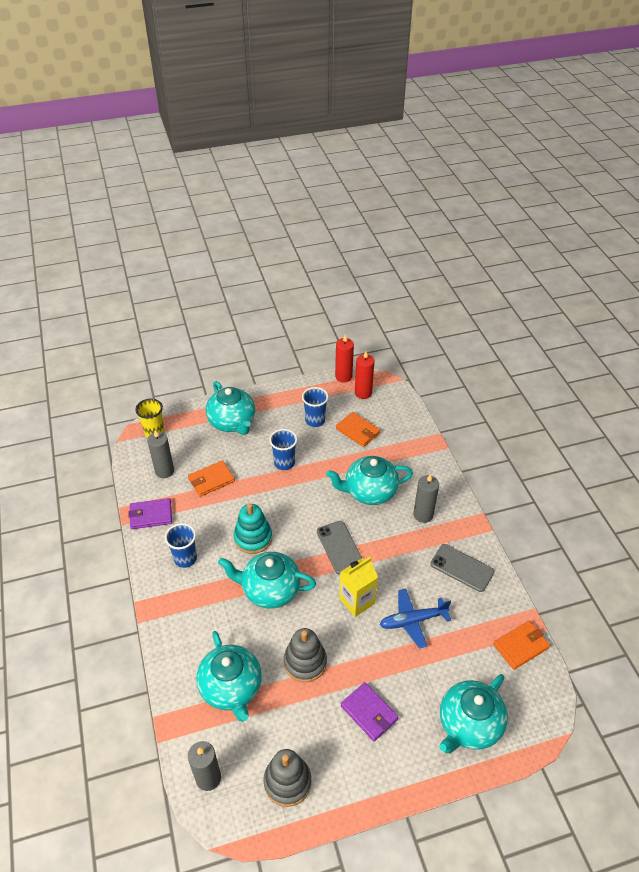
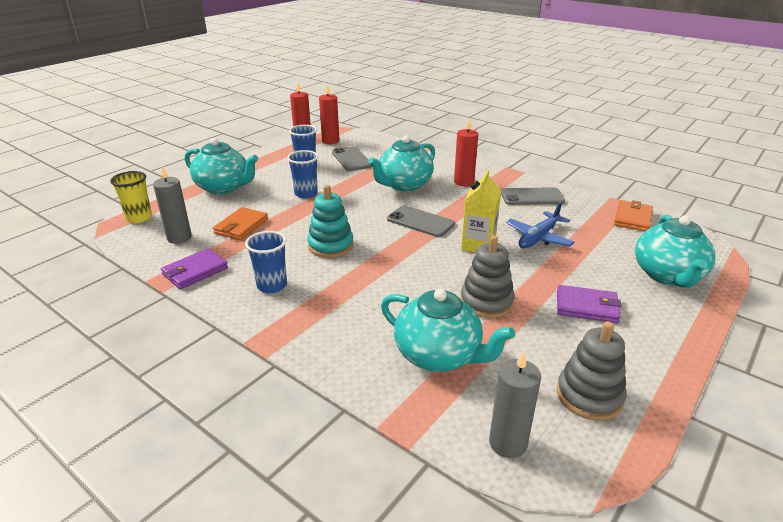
camera: 35 degrees left, 15 degrees down
turquoise teapot [218,552,316,609] -> none
orange wallet [336,412,380,447] -> grey phone [332,146,372,171]
grey candle [413,474,439,523] -> red candle [454,119,478,186]

